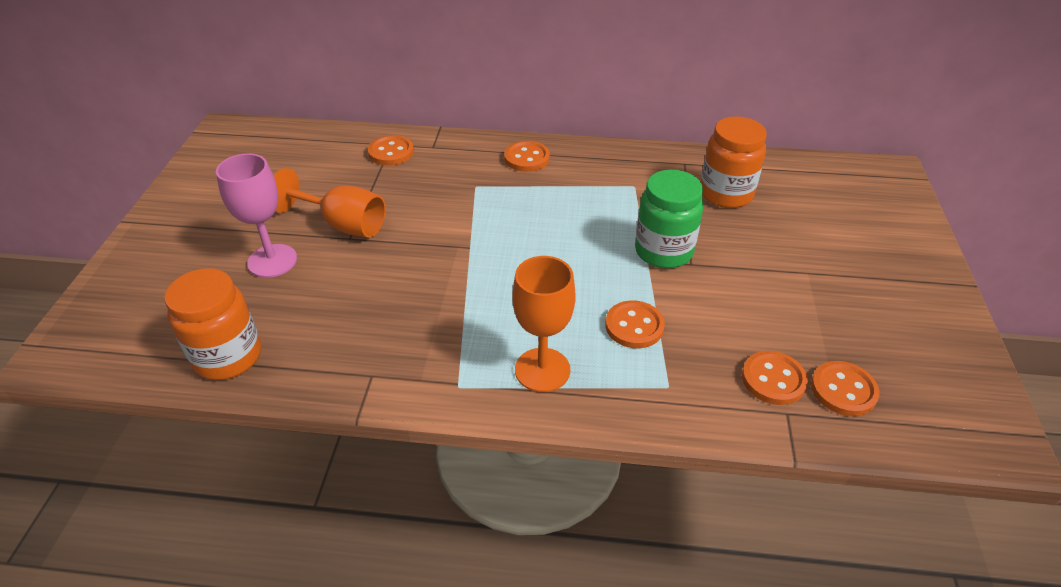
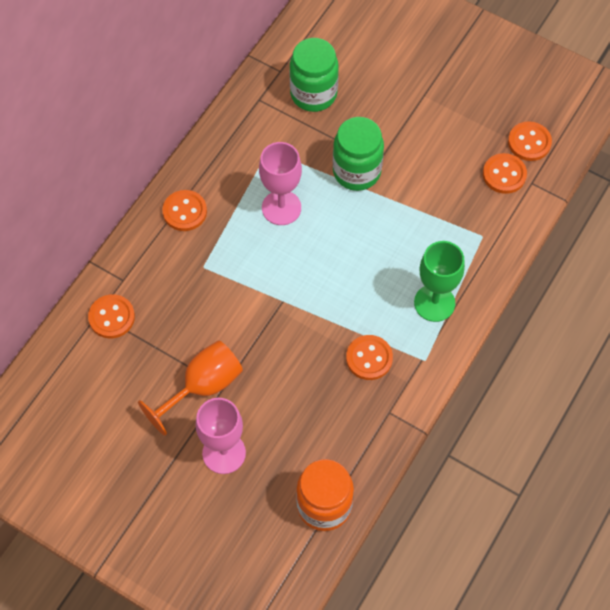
camera: 65 degrees left, 20 degrees up
orange goblet [513,256,576,392] -> green goblet [414,241,465,322]
orange button [605,300,665,348] -> orange button moved to [346,335,393,380]
orange jar [701,116,767,208] -> green jar [290,38,339,112]
none -> pink goblet [259,142,302,225]

